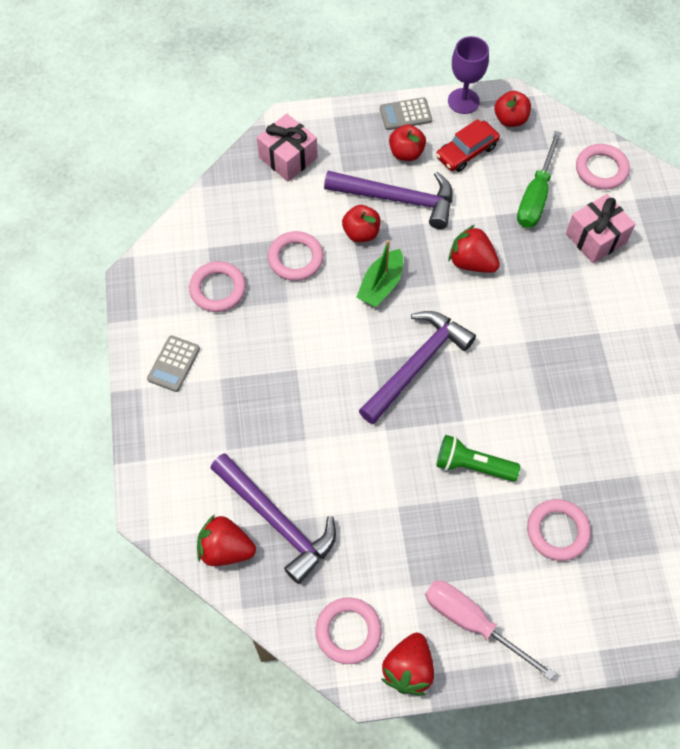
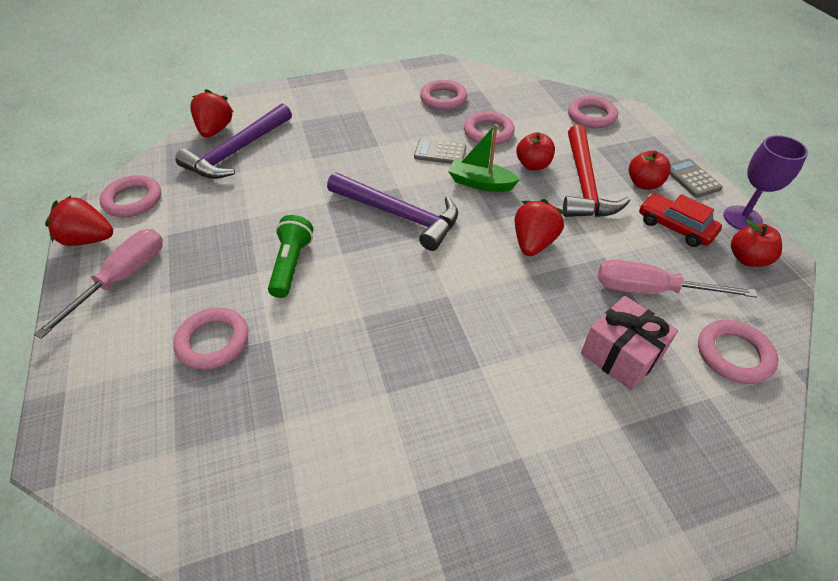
camera: 80 degrees right, 15 degrees down
grey calculator [147,335,200,392] -> grey calculator moved to [414,139,466,164]
pink gift [257,114,318,182] -> pink ring [568,96,618,128]
purple hammer [324,171,452,229] -> red hammer [563,125,630,217]
green screwdriver [517,131,562,228] -> pink screwdriver [598,260,758,298]

